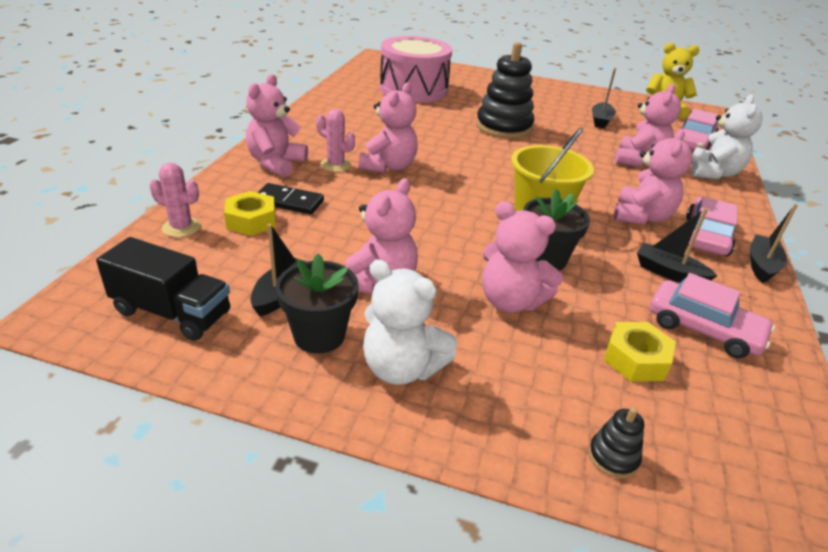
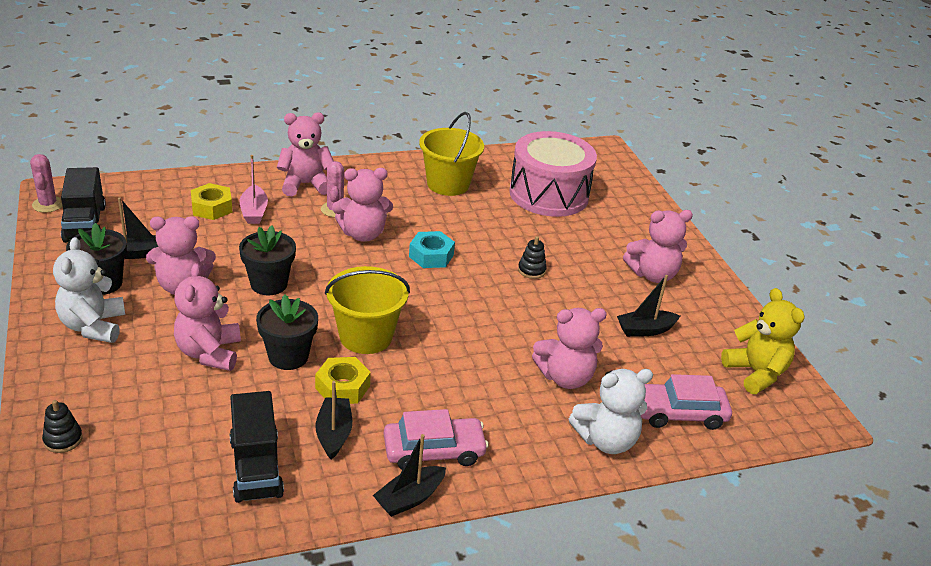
camera: 55 degrees right, 0 degrees up
pink cactus [150,163,201,237] -> pink cactus moved to [30,154,62,213]
black domino [258,183,324,215] -> pink boat [240,155,268,224]
black stacking toy [476,42,534,139] -> black stacking toy [518,236,547,279], size x0.42
yellow nut [603,322,676,382] -> yellow nut moved to [315,357,371,404]
pink teddy bear [614,129,692,225] -> pink teddy bear moved to [623,210,693,283]
pink car [650,273,775,358] -> black truck [230,391,284,503]
black boat [750,204,798,283] -> black boat turned 150 degrees clockwise [373,434,446,517]
none -> black flower pot [239,225,296,295]
none -> turquoise nut [409,231,455,268]
none -> yellow bucket [419,112,484,196]

